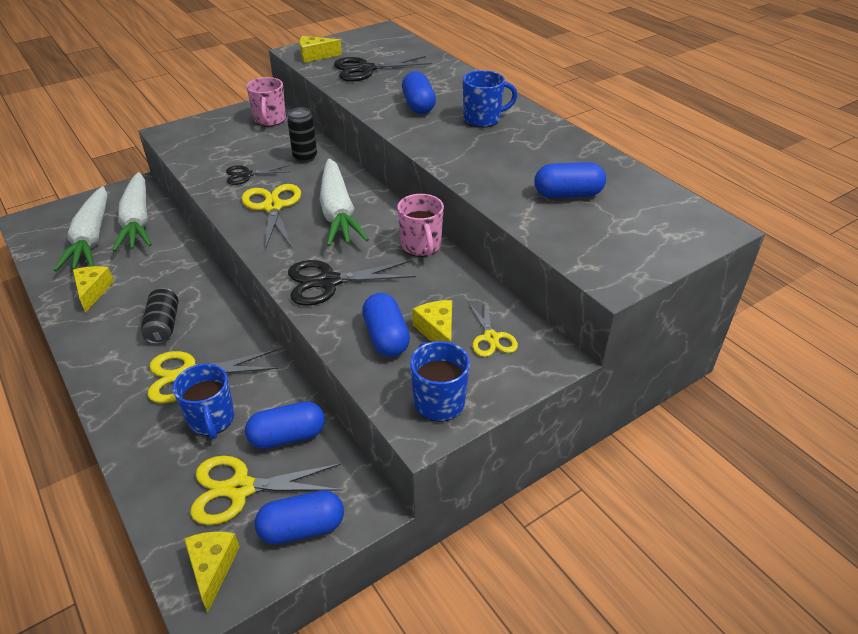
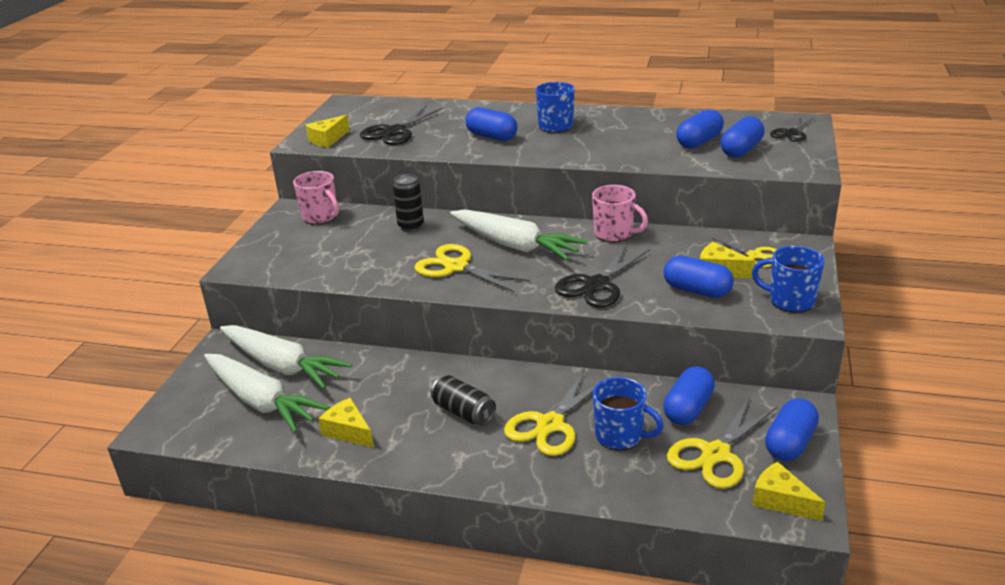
camera: 40 degrees left, 10 degrees down
black scissors [226,165,291,185] -> black scissors moved to [770,116,813,142]
none -> blue capsule [720,116,764,158]

